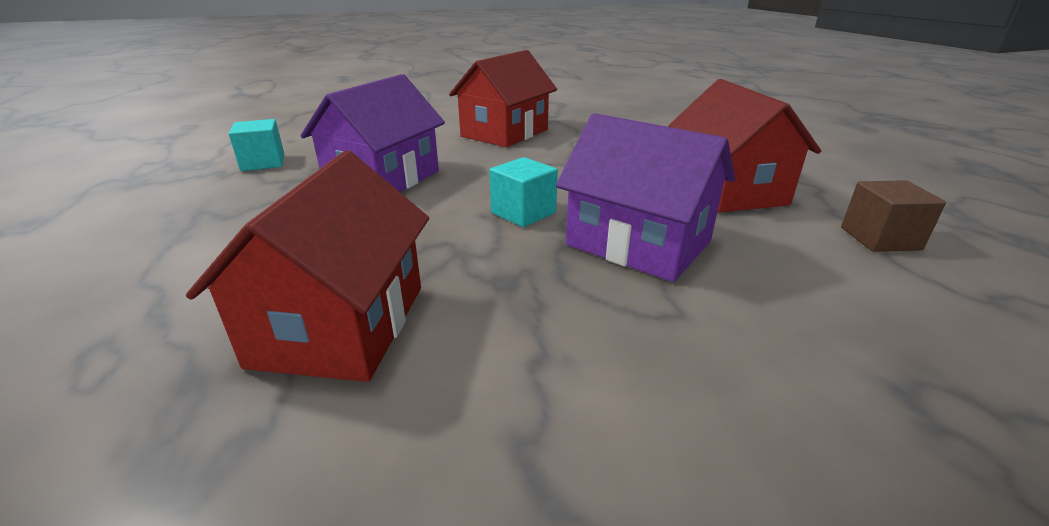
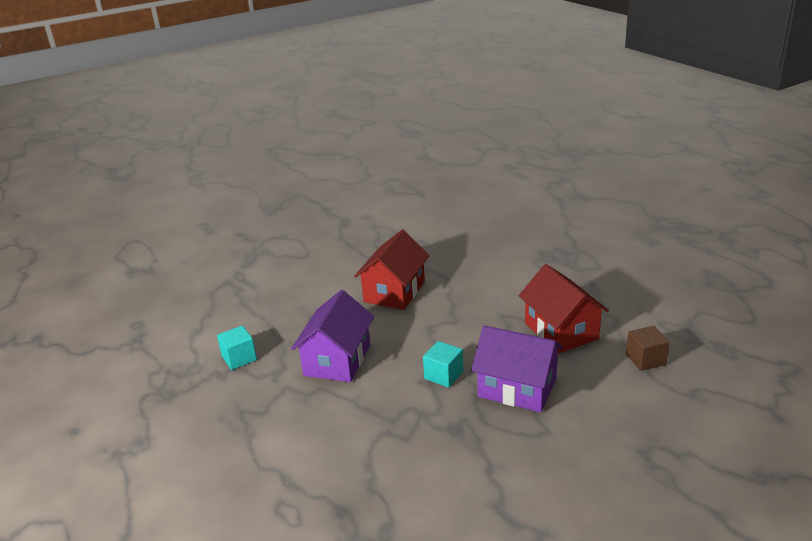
camera: 10 degrees left, 0 degrees up
red house [186,151,429,382] -> none

